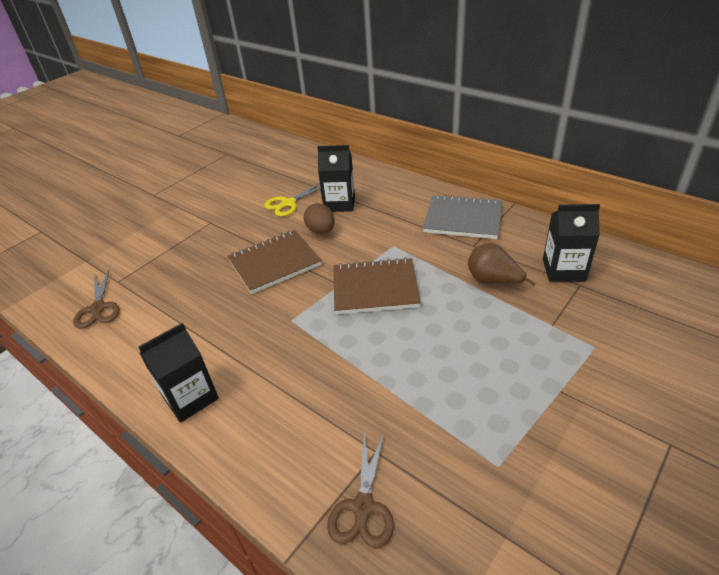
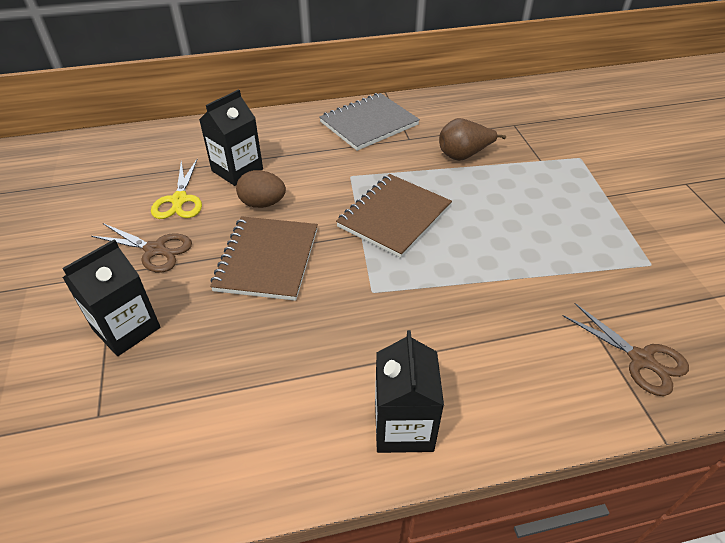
camera: 55 degrees left, 5 degrees up
brown scissors [73,270,120,329] -> brown scissors moved to [91,223,192,273]
black carton [543,204,600,282] -> black carton moved to [62,239,161,356]

